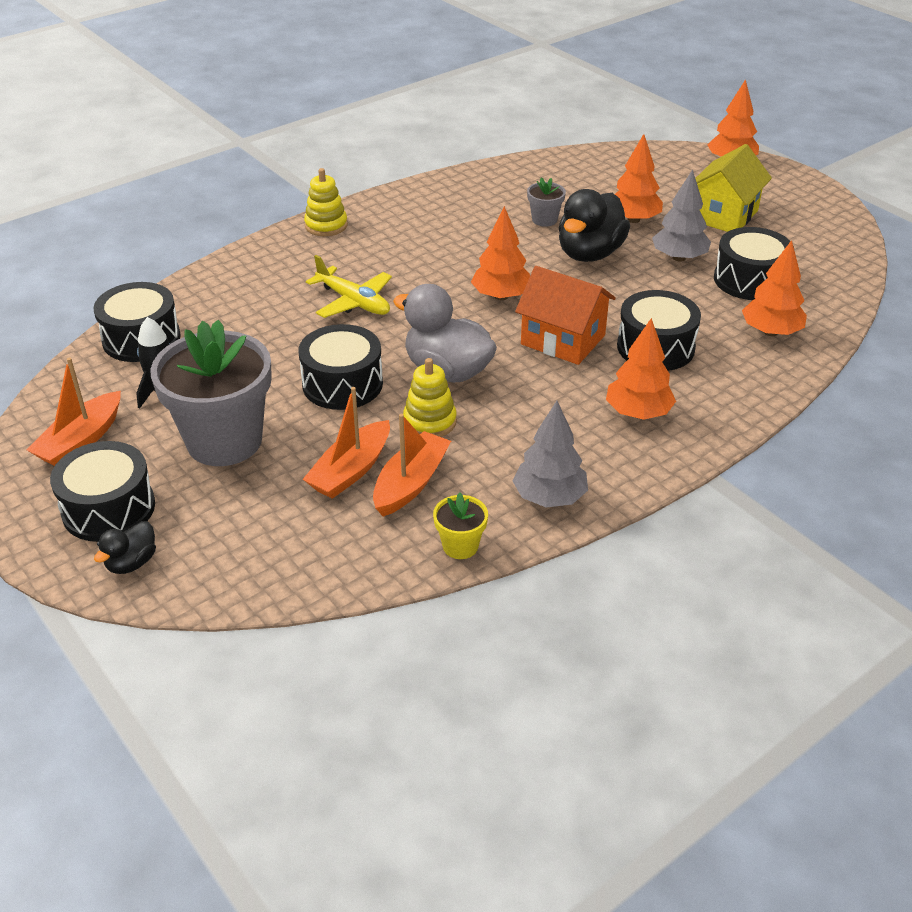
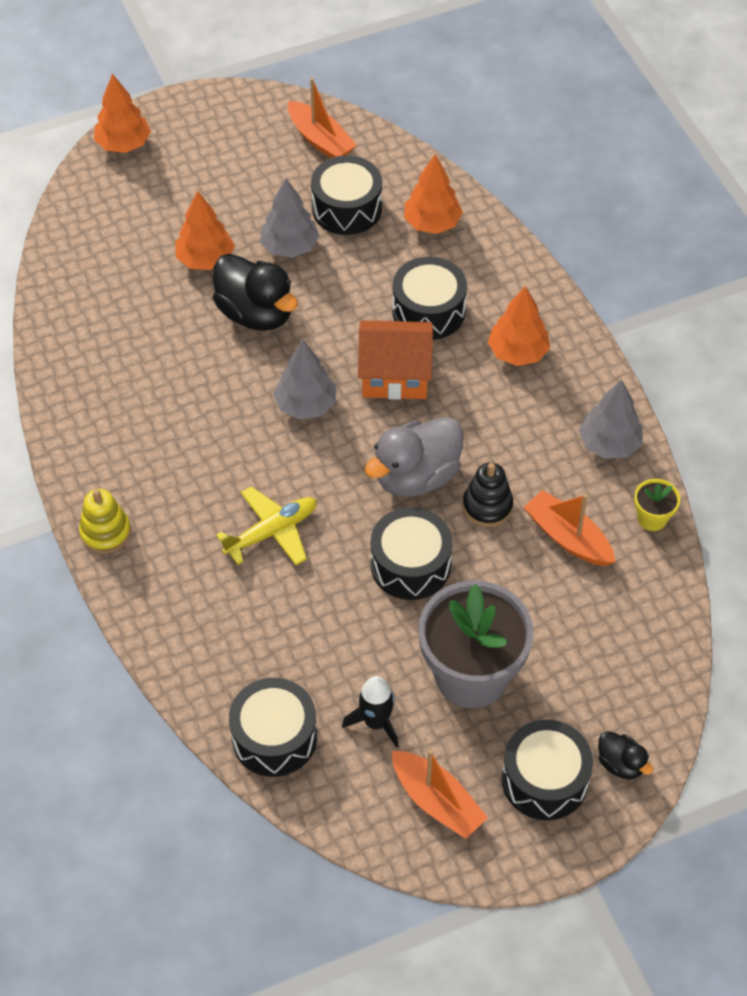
camera: 75 degrees left, 15 degrees up
orange boat [303,387,390,499] -> orange boat moved to [288,78,357,158]
yellow stacking toy [403,358,457,437] -> black stacking toy [463,462,513,527]
orange tree [471,206,530,300] -> grey tree [273,340,336,419]
orange house [515,266,616,365] -> orange house turned 45 degrees clockwise [358,320,433,400]
grey flower pot [527,178,566,227] -> none
yellow house [695,144,772,232] -> none

